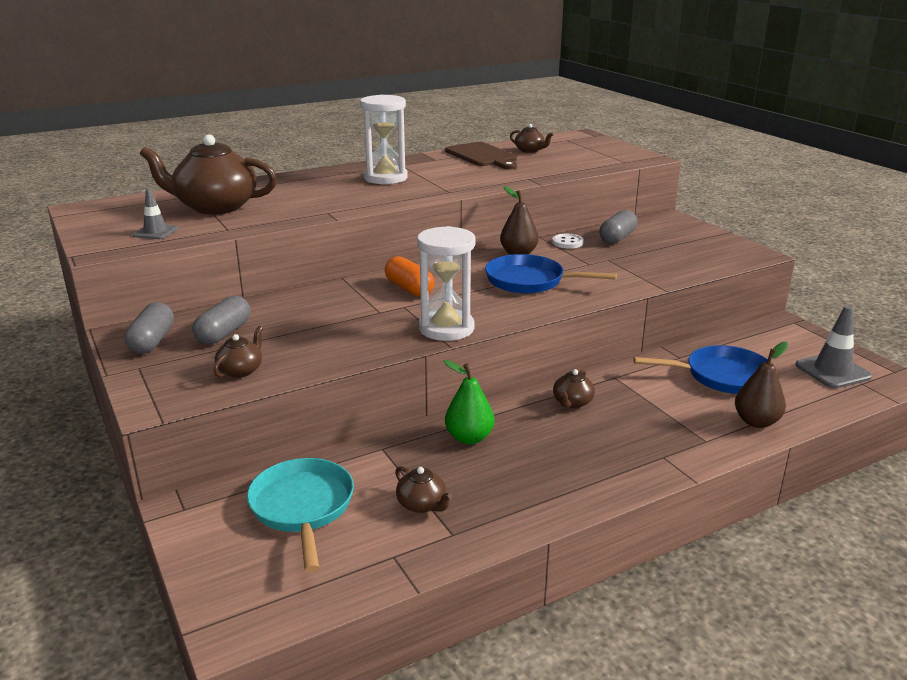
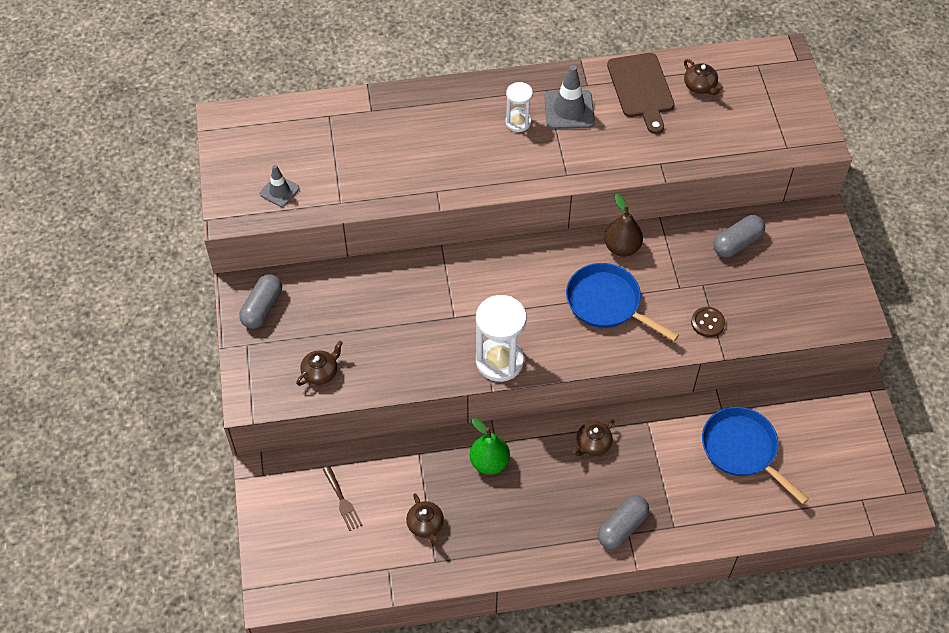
camera: 20 degrees right, 30 degrees up
brown teapot [140,134,277,215] -> none
grey capsule [192,296,251,344] -> grey capsule moved to [598,495,649,549]
turquoise pan [247,458,354,572] -> brown fork [323,466,362,531]
white hourglass [360,95,408,184] -> white hourglass [505,82,533,132], size x0.57
orange capsule [385,256,434,297] -> none
white button [552,234,584,249] -> none
blue pan [633,345,768,394] -> blue pan turned 150 degrees counterclockwise [702,407,809,504]
brown pear [735,342,788,428] -> none
grey traffic cone [795,306,872,389] -> grey traffic cone moved to [544,65,595,129]
none -> brown button [691,307,725,337]

